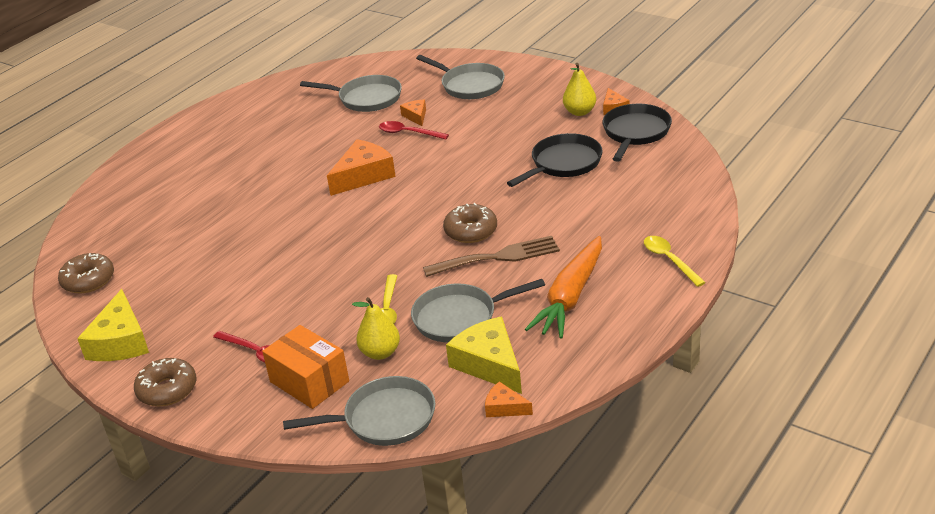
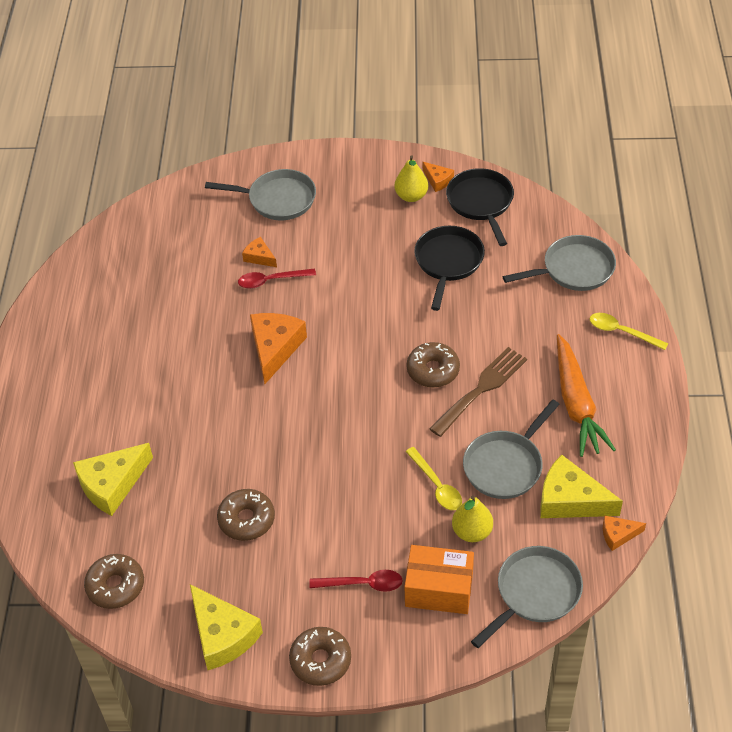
camera: 35 degrees left, 15 degrees up
grey pan [300,75,402,112] -> grey pan moved to [503,235,616,291]
none -> yellow cheese [73,443,153,516]
none -> brown donut [217,489,275,541]

